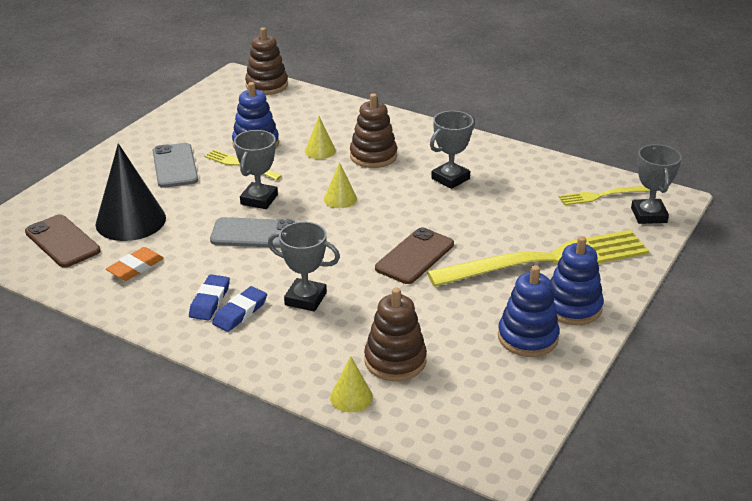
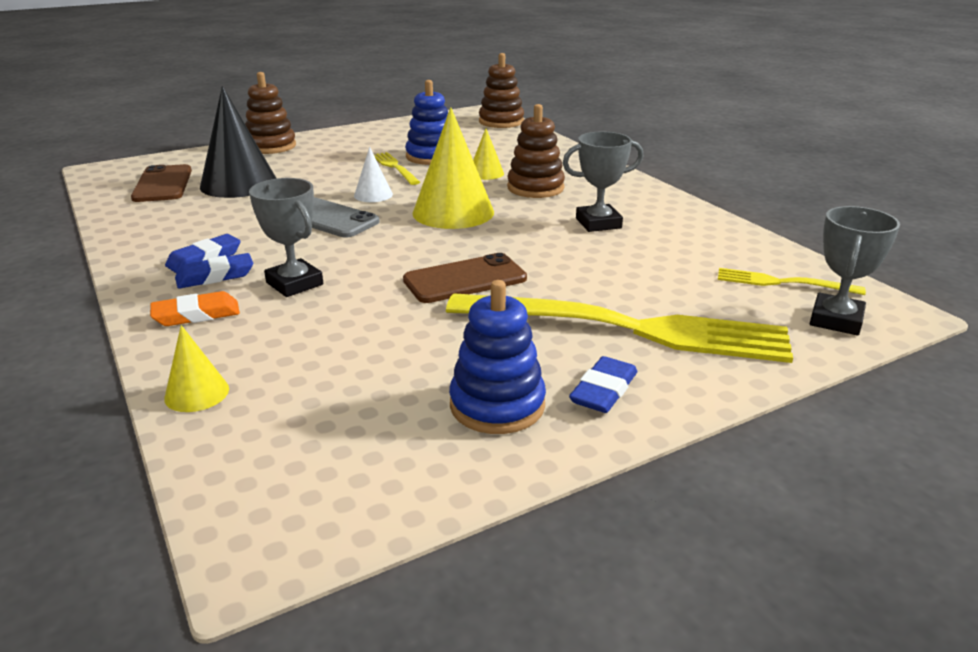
camera: 30 degrees right, 5 degrees down
orange eraser [106,247,164,281] -> orange eraser moved to [150,291,240,326]
grey phone [153,143,198,188] -> none
grey trophy [234,130,278,209] -> white cone [354,147,393,202]
yellow cone [324,162,357,208] -> yellow cone [412,107,494,229], size x2.01
brown stacking toy [364,287,427,381] -> brown stacking toy moved to [245,72,296,154]
blue stacking toy [550,236,604,325] -> blue eraser [569,356,637,413]

